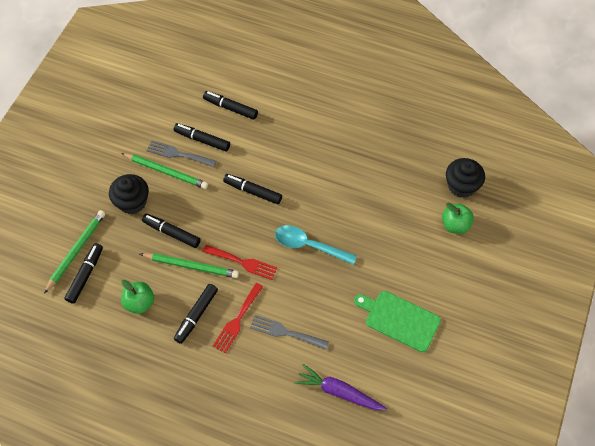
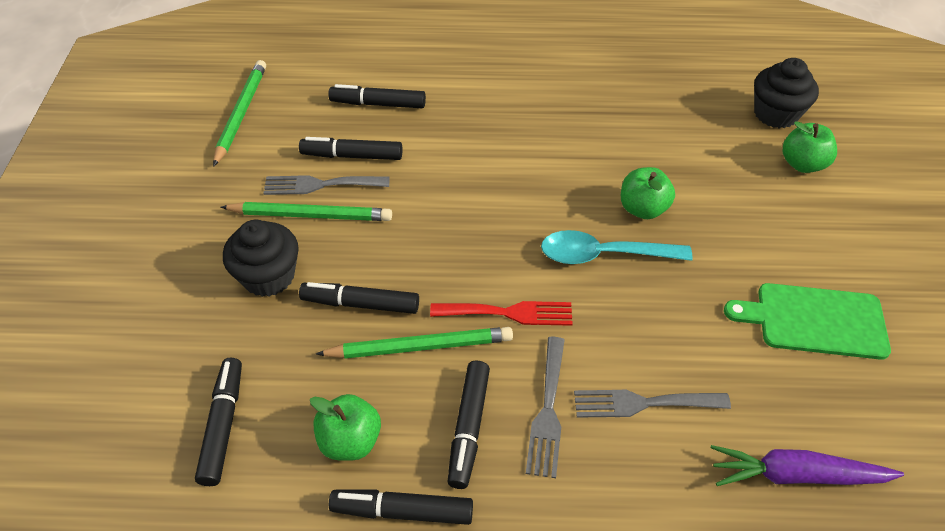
camera: 20 degrees left, 10 degrees down
green pencil [44,210,105,294] -> green pencil moved to [213,60,266,167]
red fork [213,283,263,354] -> grey fork [526,337,565,478]
black marker [223,174,282,204] -> black marker moved to [329,489,473,525]
none -> green apple [621,167,675,219]

